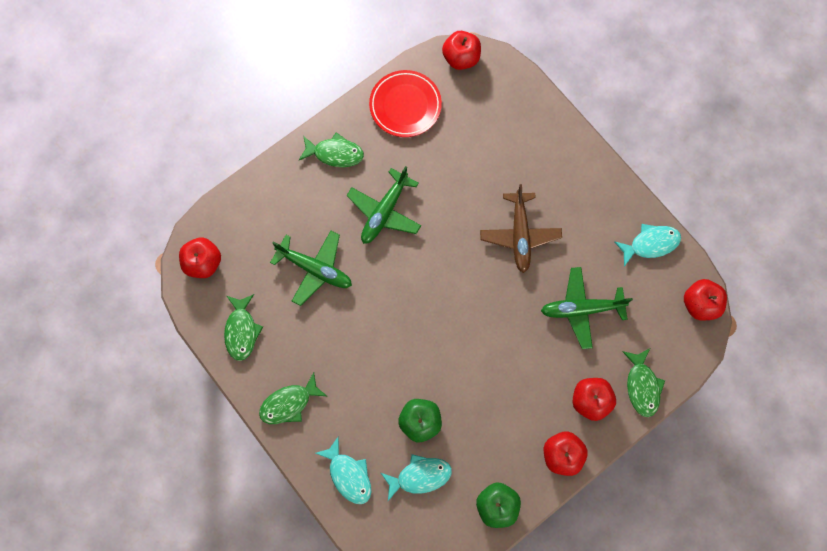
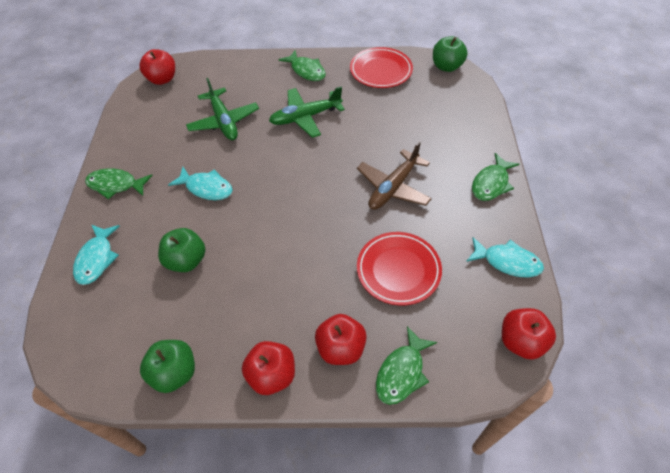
camera: 40 degrees right, 20 degrees down
green fish [224,294,263,361] -> green fish moved to [472,153,520,201]
turquoise fish [381,454,452,501] -> turquoise fish moved to [168,167,233,200]
red apple [442,31,481,70] -> green apple [433,36,468,72]
green plane [541,267,633,349] -> red plate [357,232,442,306]

